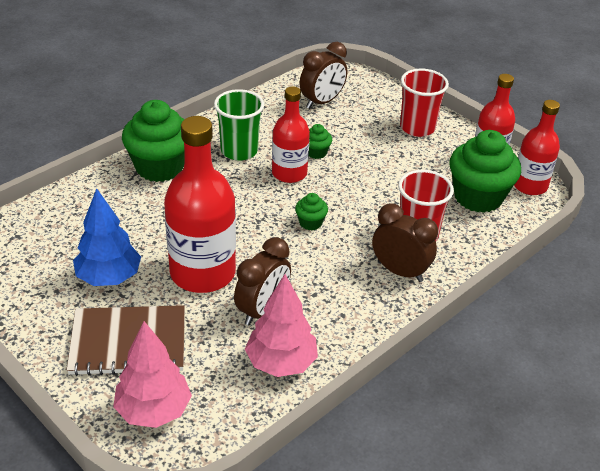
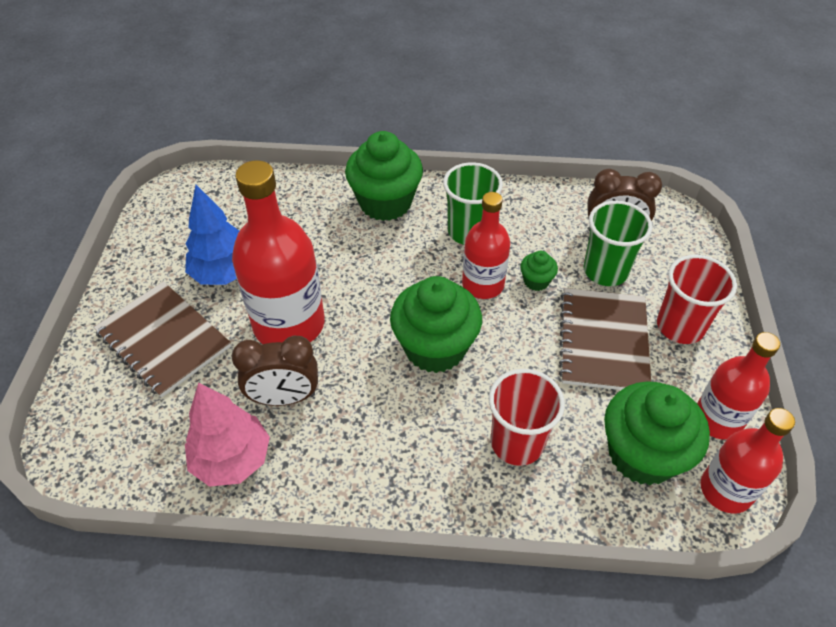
camera: 50 degrees right, 10 degrees up
pink tree [113,321,192,428] -> none
green cupcake [295,193,328,230] -> green cupcake [390,276,482,373], size x2.23
brown clock [372,203,438,282] -> none
none -> brown notebook [559,288,651,390]
none -> green cup [584,201,652,286]

